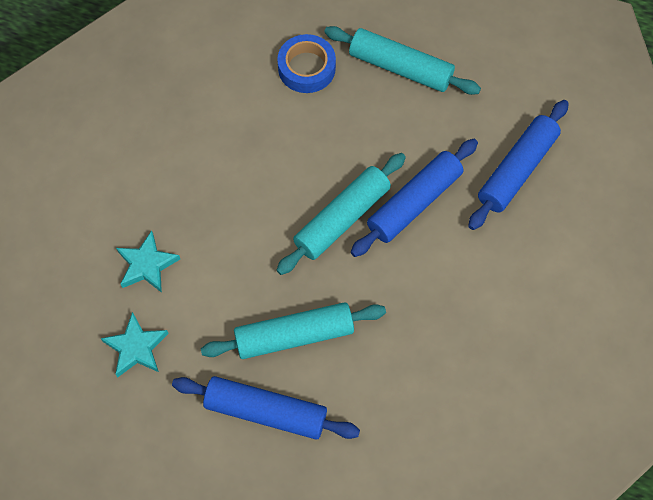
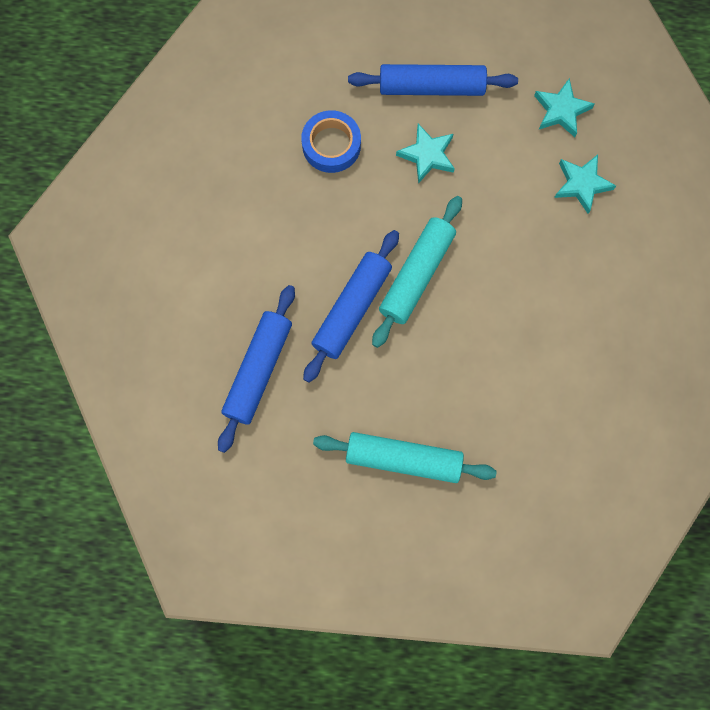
camera: 165 degrees right, 10 degrees up
turquoise rolling pin [201,302,386,359] -> turquoise star [396,124,455,184]
blue tape [277,34,336,93] -> blue tape moved to [301,110,361,173]

